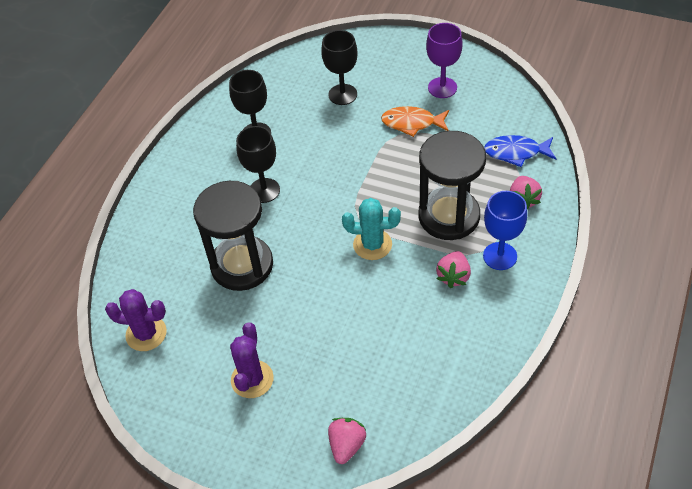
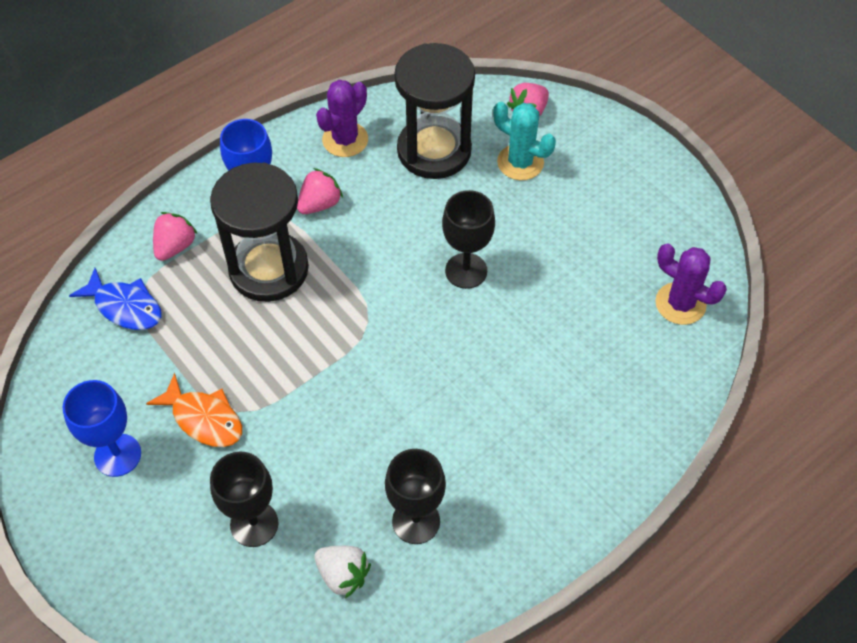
camera: 155 degrees left, 5 degrees up
black hourglass [193,181,273,291] -> black hourglass moved to [394,43,475,179]
purple cactus [230,322,274,398] -> purple cactus moved to [316,80,368,157]
black goblet [236,126,280,203] -> black goblet moved to [442,190,495,289]
turquoise cactus [342,198,401,260] -> turquoise cactus moved to [493,102,556,180]
purple goblet [426,23,463,98] -> blue goblet [62,380,141,477]
none -> white strawberry [314,545,371,598]

